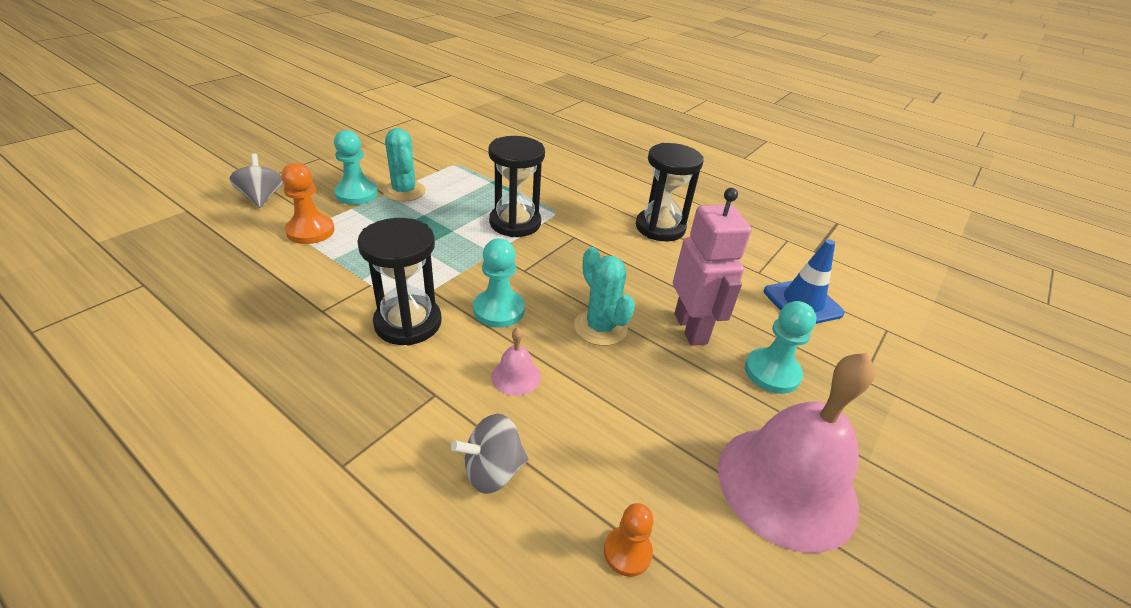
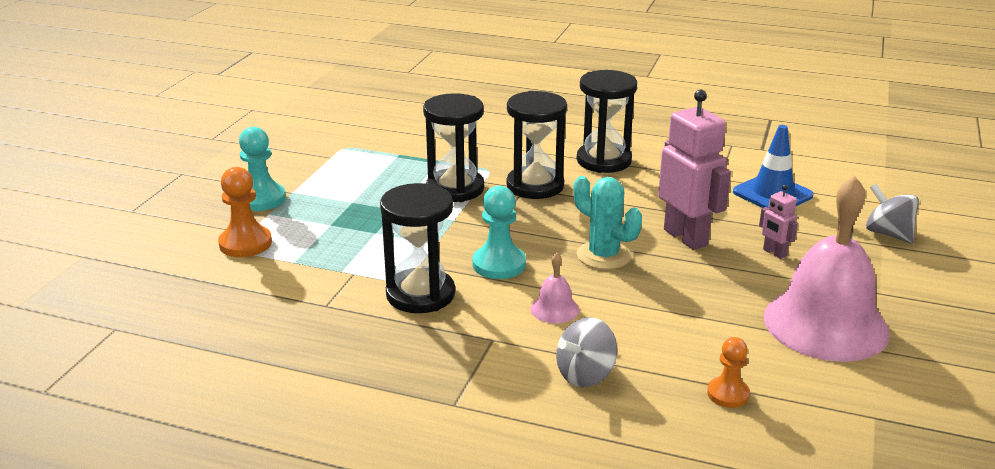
camera: 15 degrees left, 10 degrees down
grey spinning top [229,153,283,208] -> grey spinning top moved to [866,184,919,243]
turquoise cactus [383,128,425,202] -> none
turquoise pawn [745,301,816,394] -> pink robot [759,185,798,259]
none -> black hourglass [506,91,567,199]

